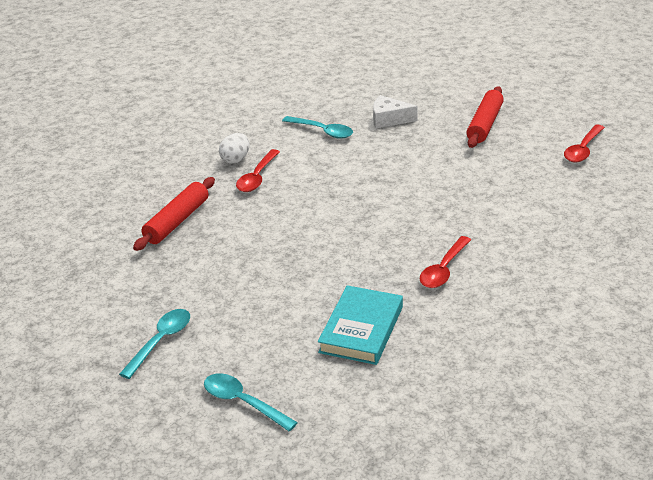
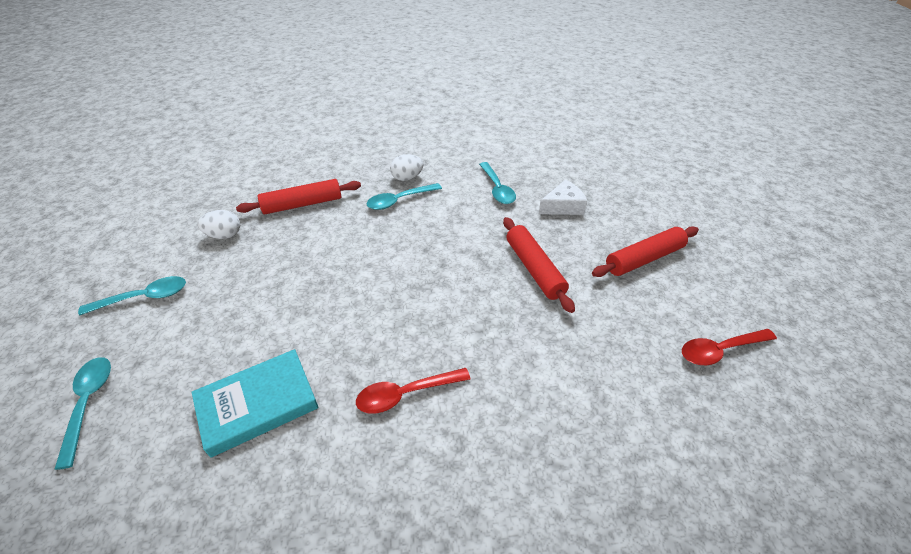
camera: 40 degrees right, 10 degrees up
red spoon [236,149,280,192] -> turquoise spoon [366,183,442,210]
white cheese [373,95,418,128] -> white cheese turned 105 degrees clockwise [539,180,587,215]
none -> white egg [198,210,240,239]
none -> red rolling pin [503,217,575,313]

